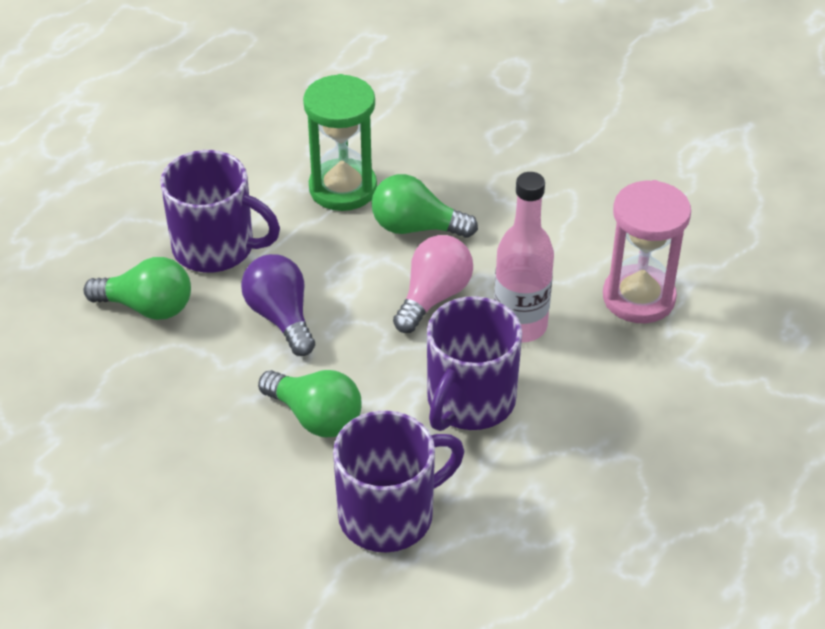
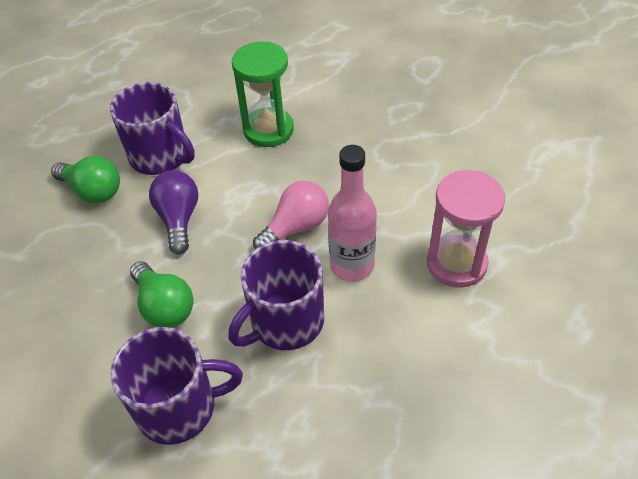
camera: 20 degrees right, 5 degrees up
green light bulb [372,174,478,238] -> none

